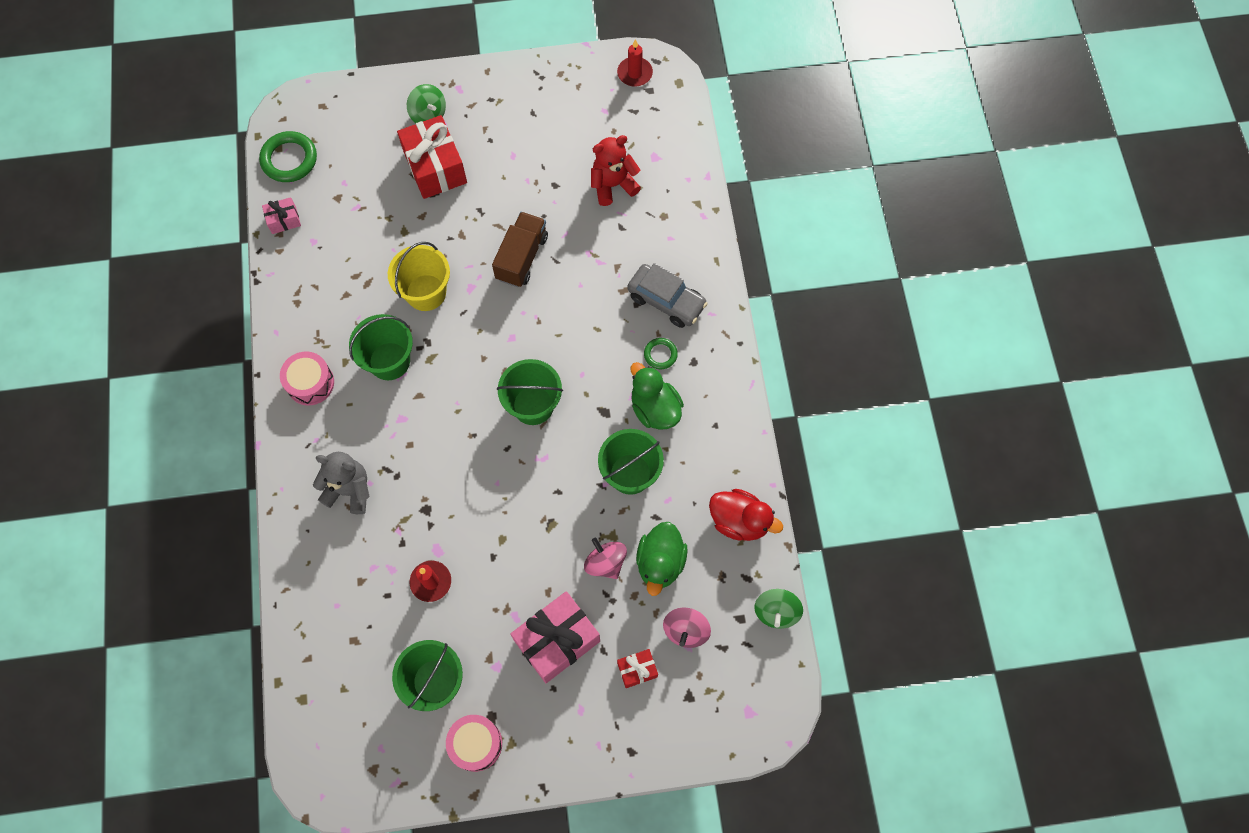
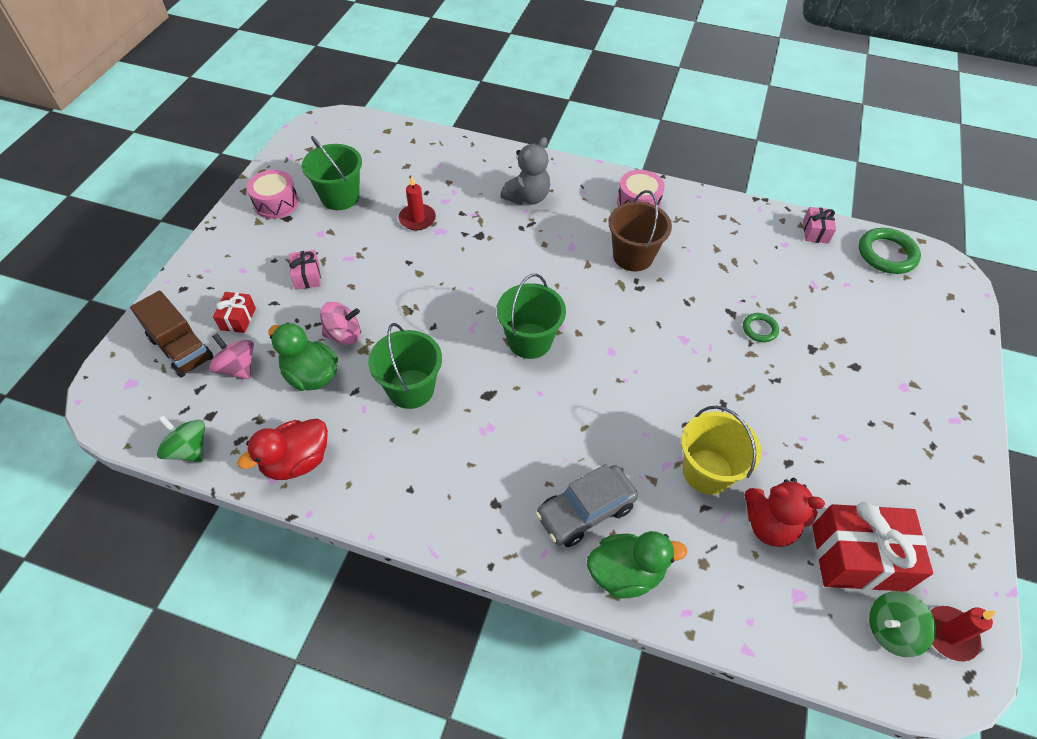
camera: 115 degrees right, 15 degrees down
green bucket [349,314,413,380] -> brown bucket [608,190,672,271]
yellow bucket [388,242,450,311] -> yellow bucket moved to [681,406,761,495]
red gift [397,115,467,199] -> red gift moved to [812,502,933,592]
green spinning top [407,84,446,123] -> green spinning top moved to [869,591,936,657]
brown truck [492,212,548,287] -> brown truck moved to [130,291,213,377]
pink gift [510,591,600,683] -> pink gift [290,250,321,290], size x0.49
red teddy bear [591,135,641,206] -> red teddy bear turned 105 degrees clockwise [744,478,825,547]
green duck [630,362,684,430] -> green duck moved to [587,531,687,599]
green ring [644,338,678,369] -> green ring moved to [743,313,779,342]

